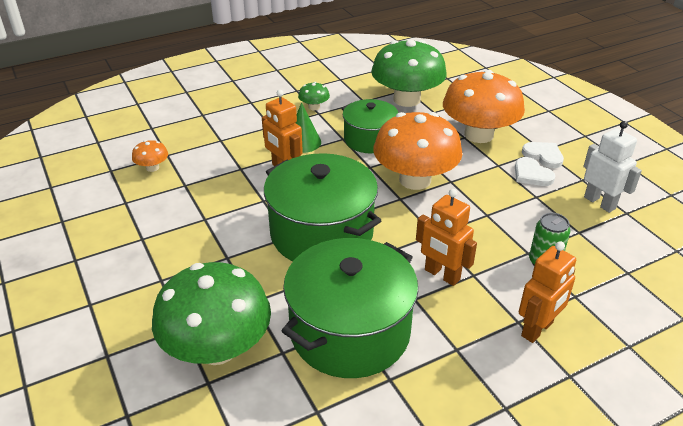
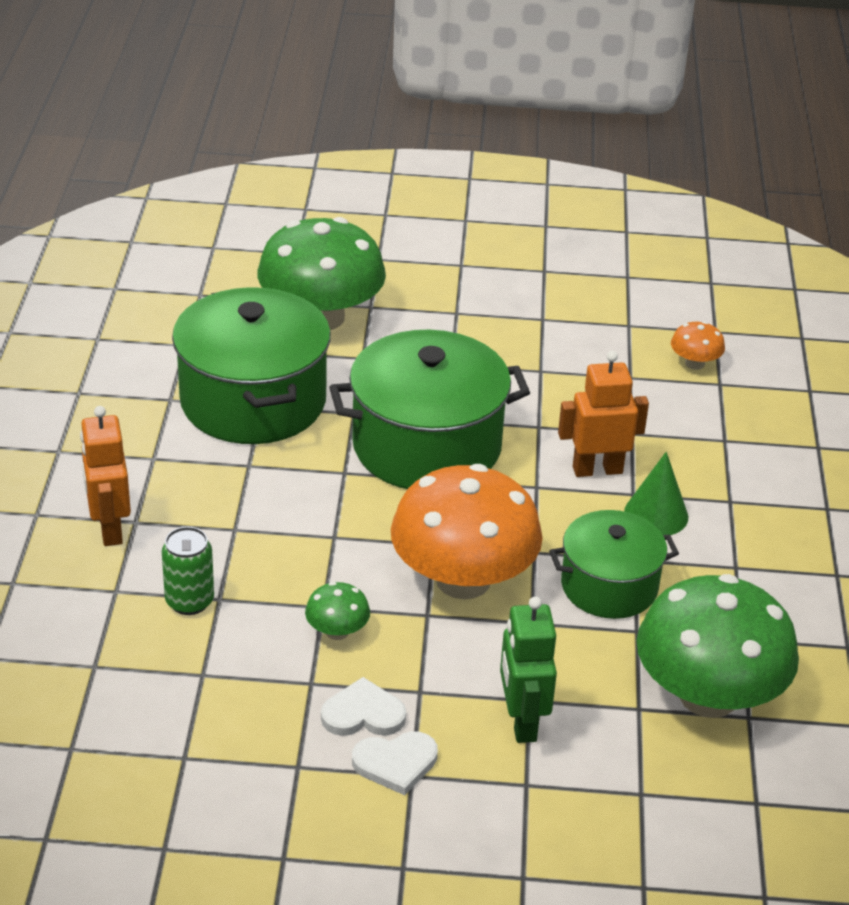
camera: 120 degrees right, 0 degrees up
green mushroom [298,82,330,111] -> green mushroom moved to [305,582,370,640]
orange robot [416,189,477,286] -> none
orange mushroom [443,70,525,143] -> green robot [500,597,557,743]
white robot [583,121,642,213] -> none

